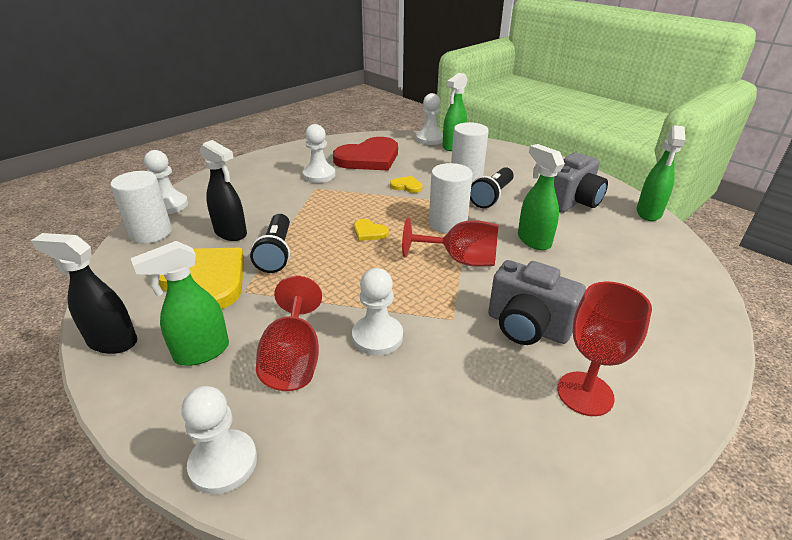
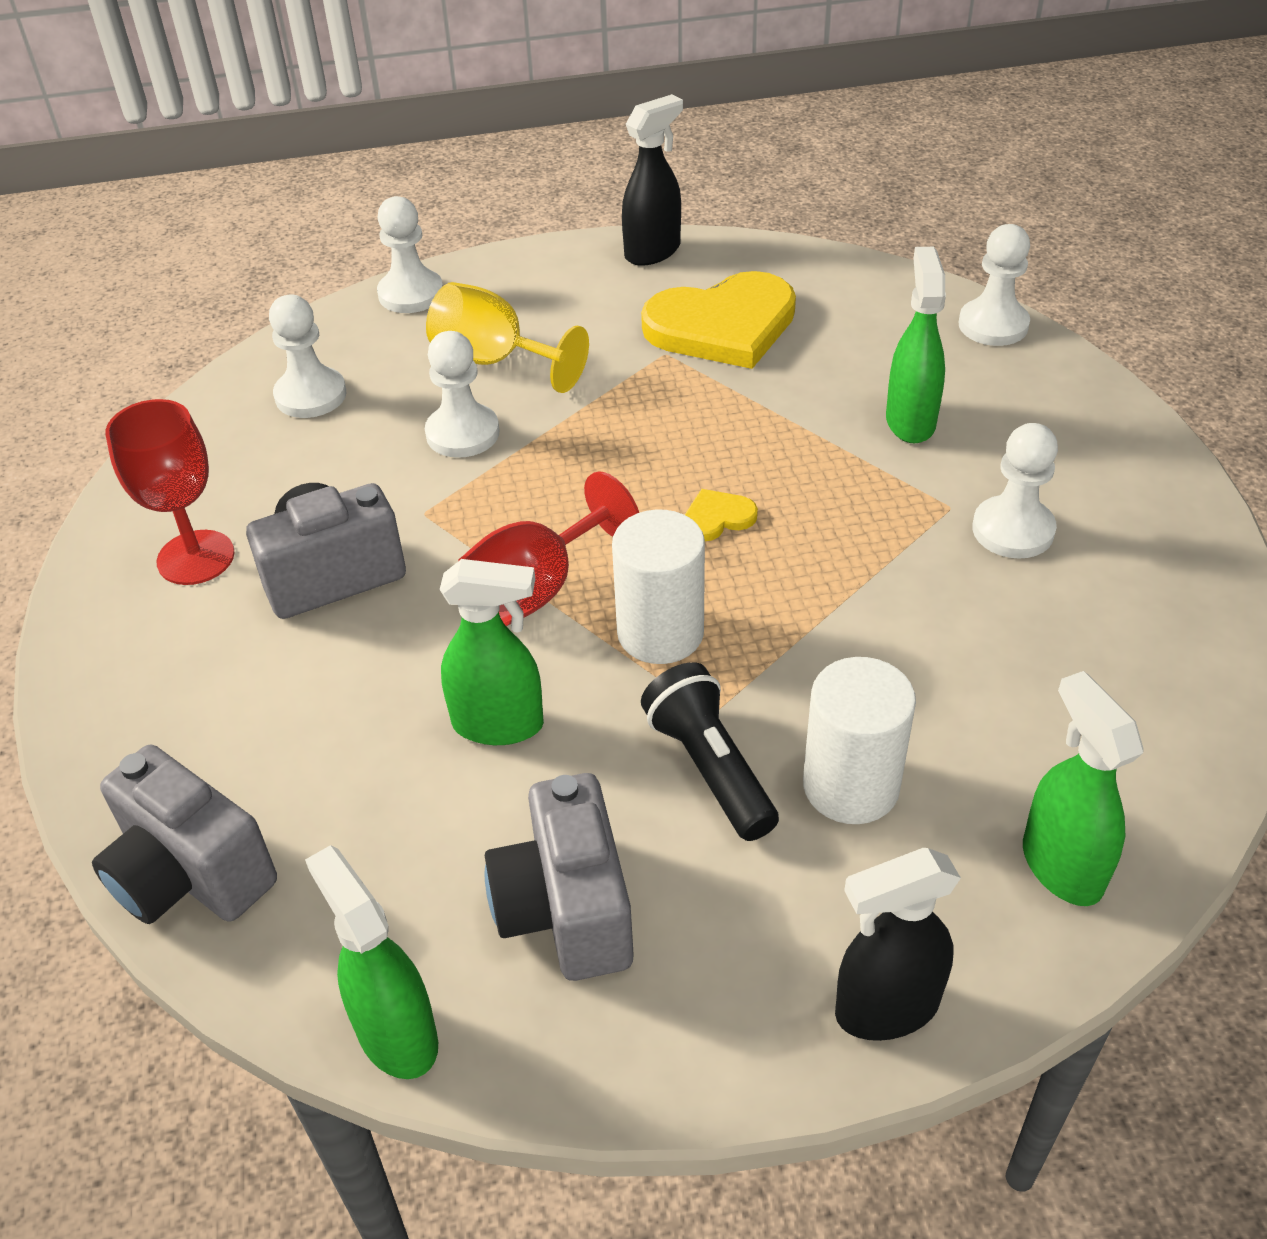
camera: 125 degrees right, 10 degrees up
white cylinder [110,171,172,244] -> none
green spray bottle [131,241,229,366] -> green spray bottle moved to [886,247,946,444]
black spray bottle [200,140,247,241] -> black spray bottle moved to [835,848,961,1041]
black flashlight [250,214,290,273] -> none
red goblet [256,276,322,391] -> yellow goblet [426,282,589,393]
red heart [333,137,398,171] -> none
yellow heart [390,176,423,193] -> none
white pawn [416,93,443,145] -> white pawn moved to [269,295,346,418]
none -> grey camera [92,745,277,924]

